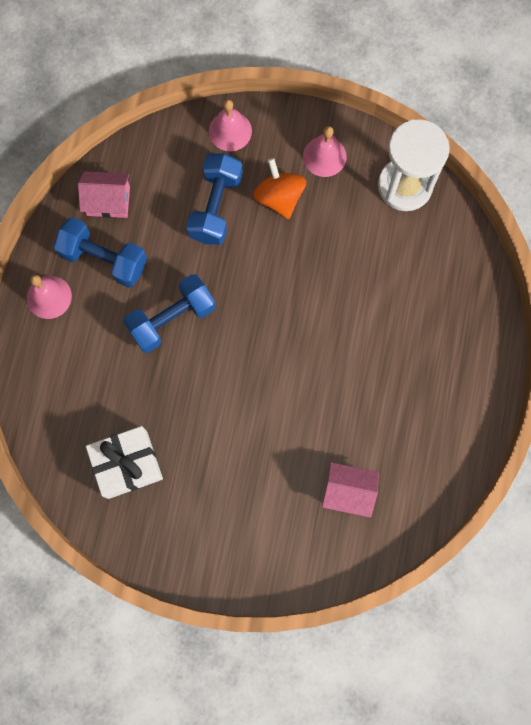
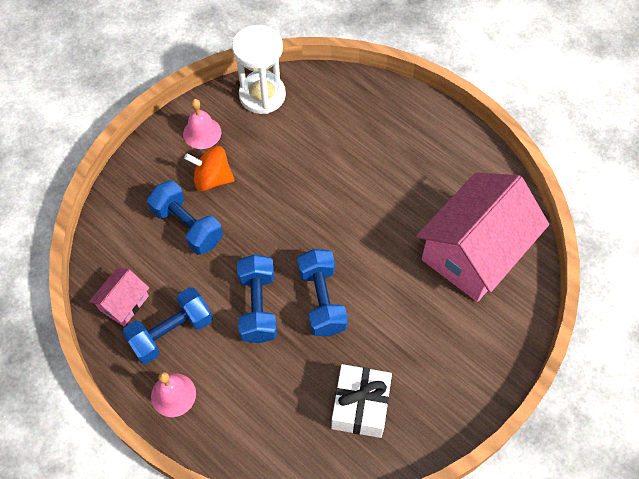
camera: 60 degrees left, 15 degrees down
pink bell [209,99,252,151] -> none
pink house [322,462,379,517] -> pink house [416,172,549,302], size x2.23
none -> blue dumbbell [297,249,348,336]

